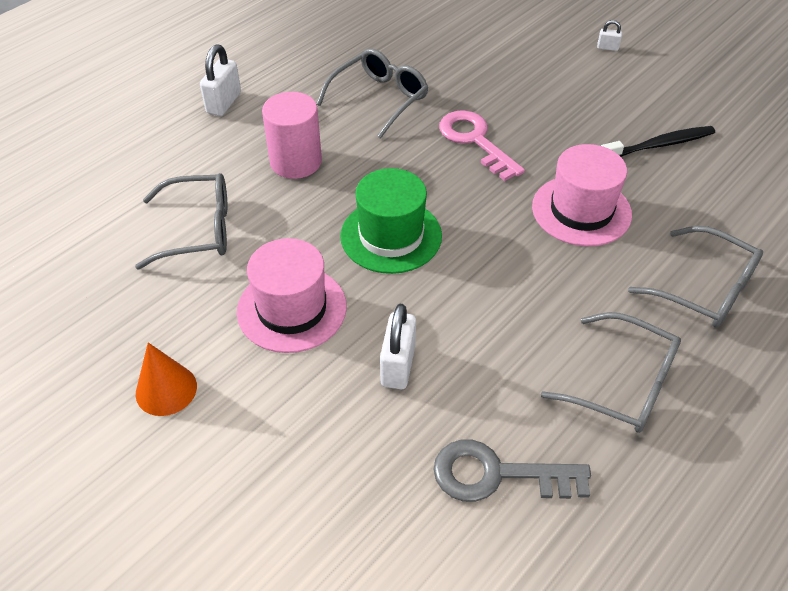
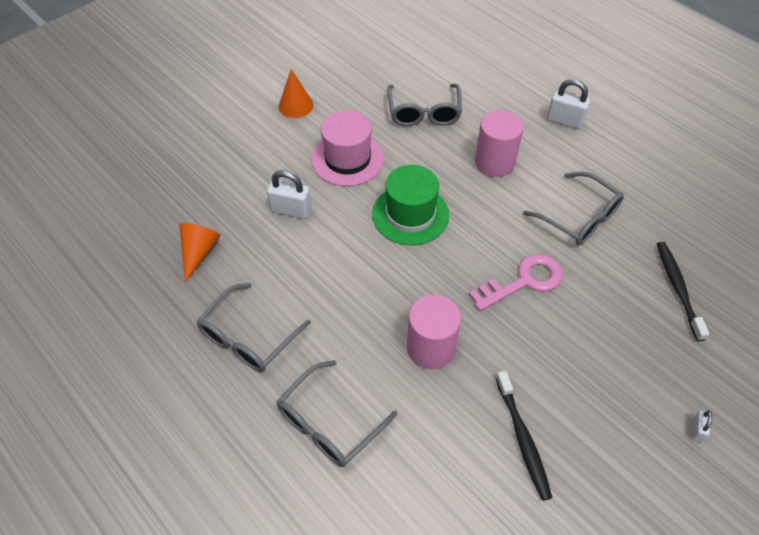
camera: 95 degrees right, 5 degrees up
grey key [433,439,591,502] -> orange cone [179,223,221,283]
pink hat [532,144,632,246] -> pink cylinder [407,295,461,369]
none -> black toothbrush [657,242,710,341]

